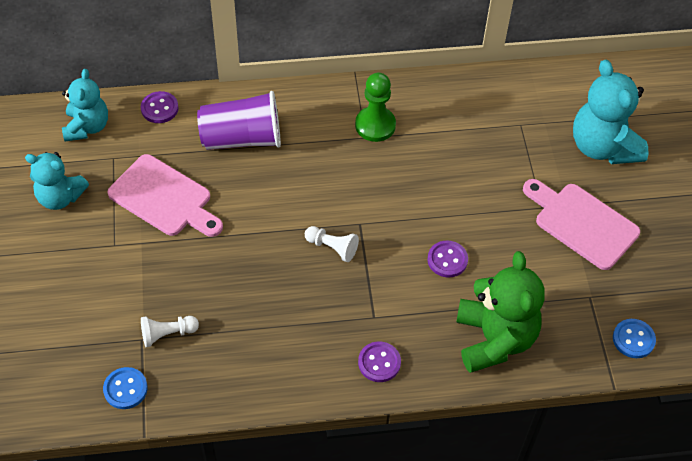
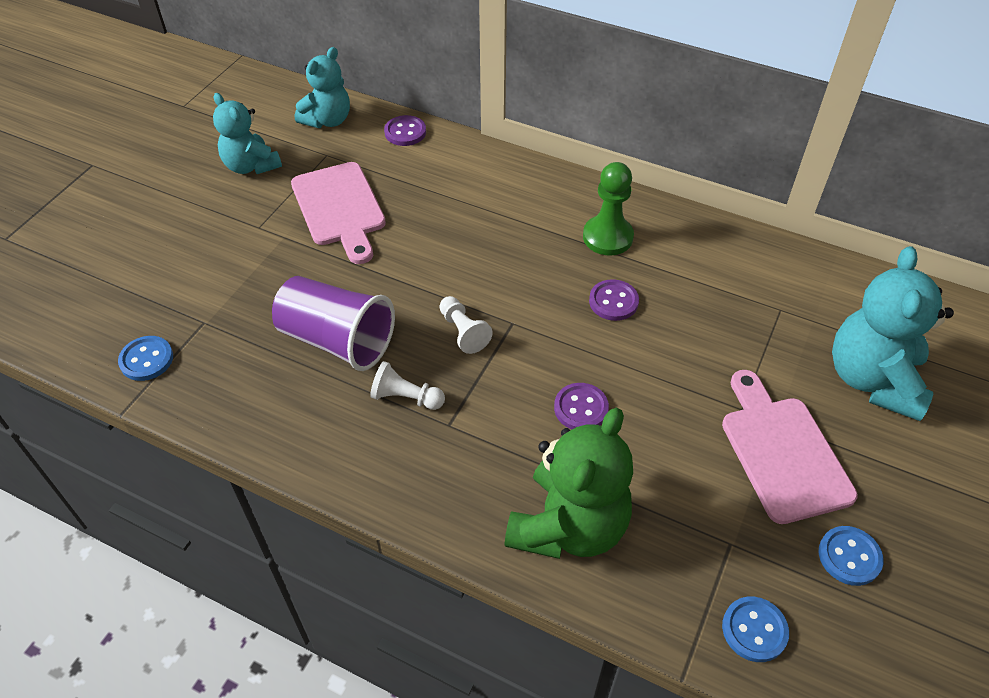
camera: 35 degrees right, 5 degrees down
white pawn [141,316,199,347] -> white pawn moved to [370,361,445,410]
purple cup [197,91,281,150] -> purple cup moved to [272,276,395,371]
purple button [358,341,401,382] -> purple button moved to [589,279,639,321]
none -> blue button [819,526,884,586]

